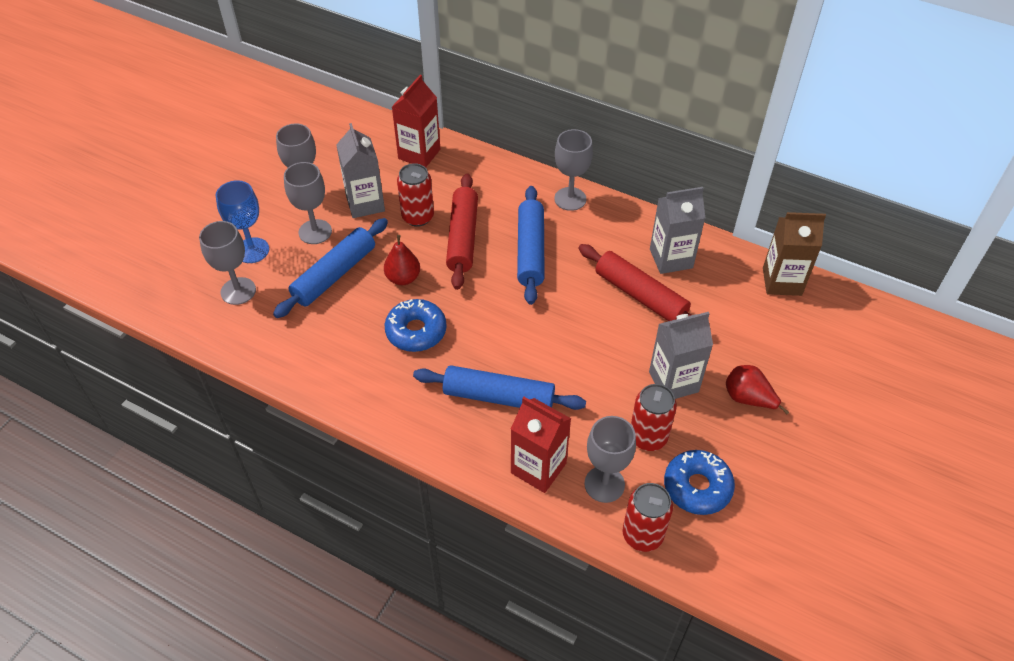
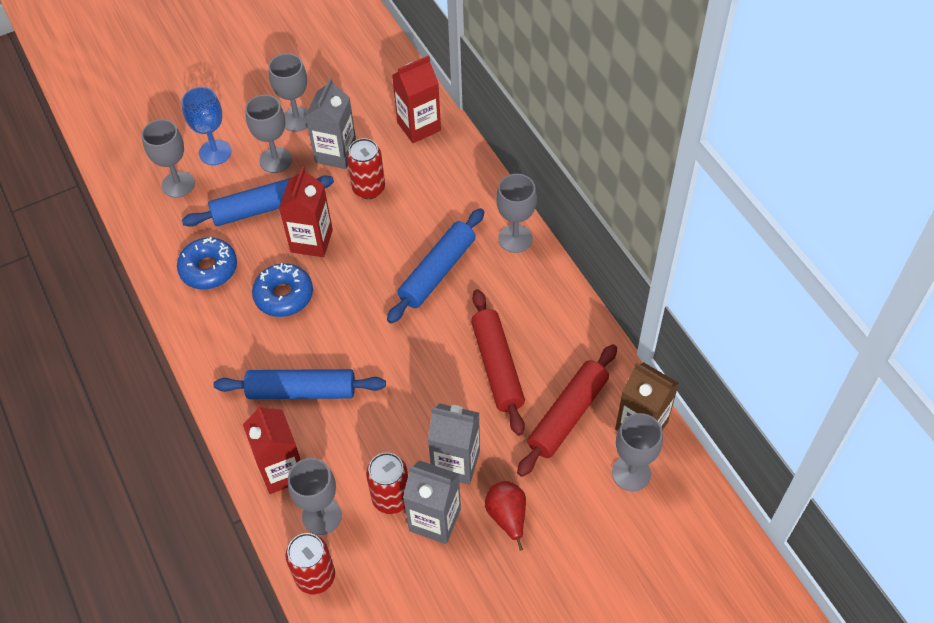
camera: 35 degrees right, 5 degrees up
red pear [384,235,420,285] -> red carton [279,166,333,257]
blue rolling pin [413,365,586,410] -> blue rolling pin turned 45 degrees counterclockwise [214,369,386,399]
red rolling pin [446,174,478,290] -> red rolling pin moved to [517,344,617,477]
grey carton [650,187,705,274] -> grey carton moved to [403,460,461,544]
blue donut [664,450,735,515] -> blue donut moved to [177,237,237,289]
none -> grey goblet [612,413,663,491]

